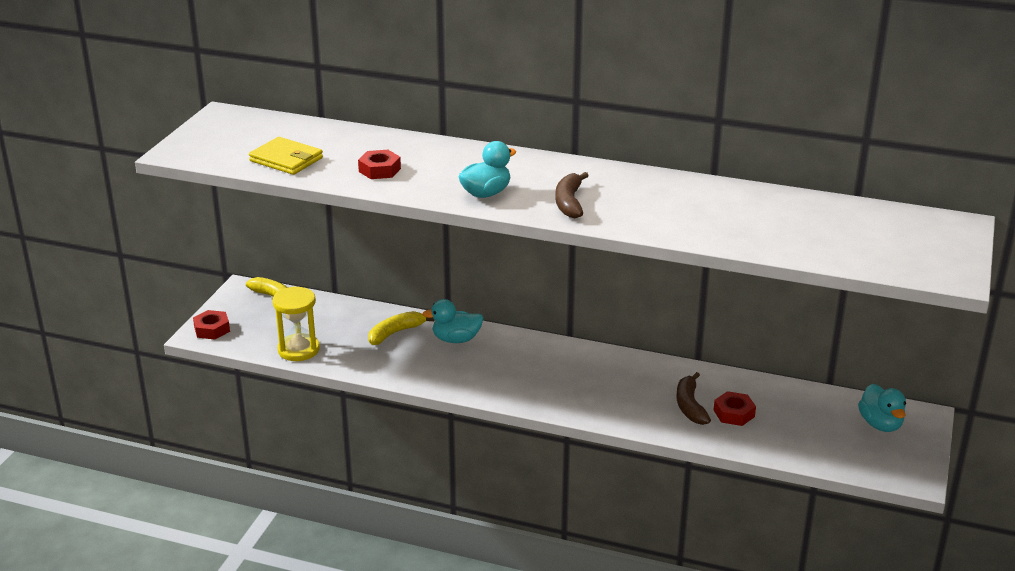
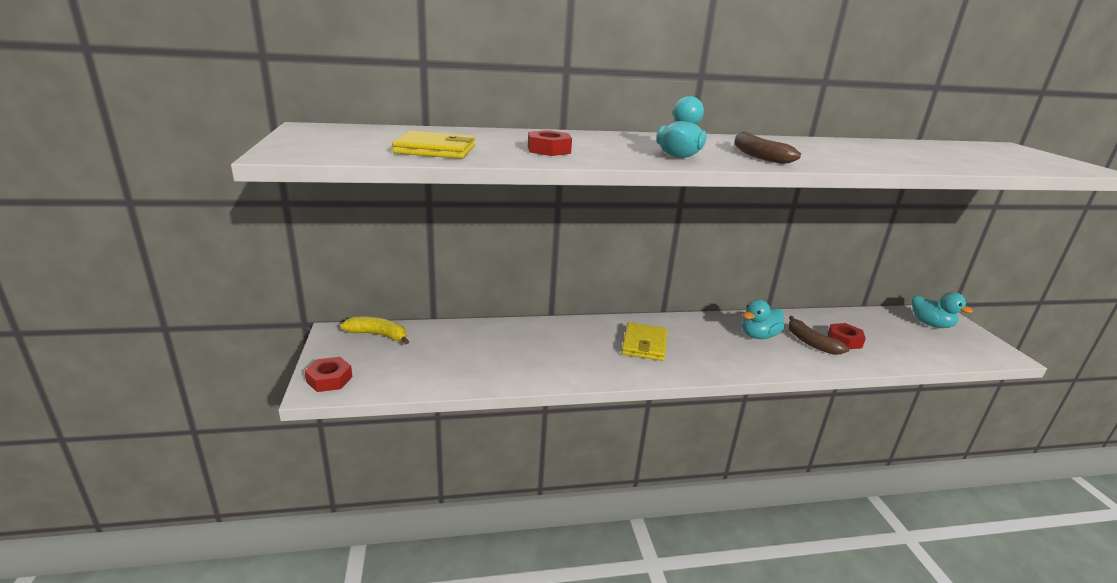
camera: 30 degrees left, 5 degrees down
yellow hourglass [272,286,320,361] -> none
yellow banana [368,311,434,345] -> none
turquoise duck [422,299,484,343] -> turquoise duck moved to [742,299,784,339]
none -> yellow wallet [622,322,667,361]

